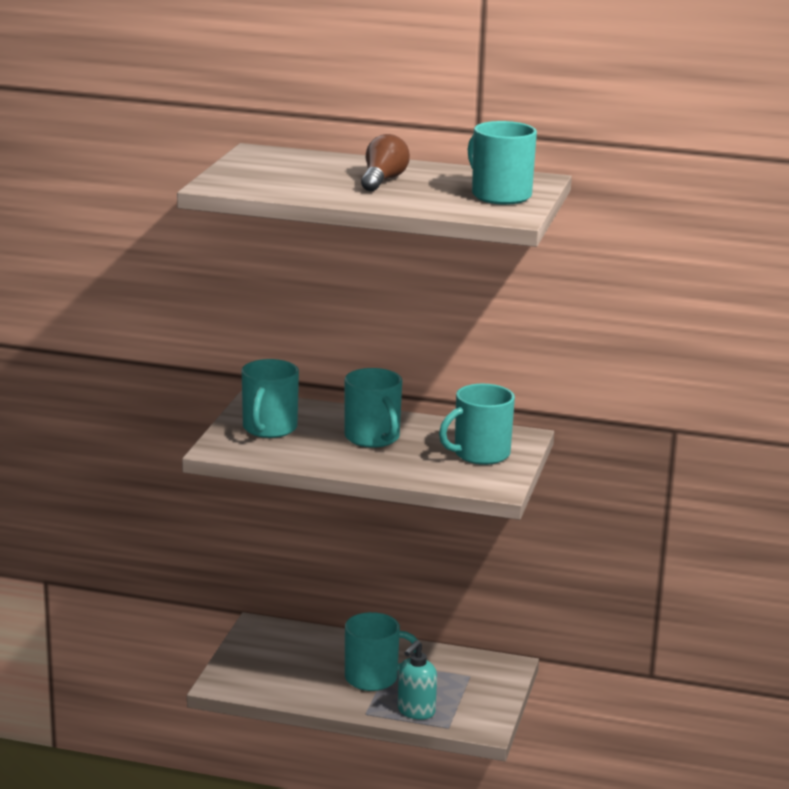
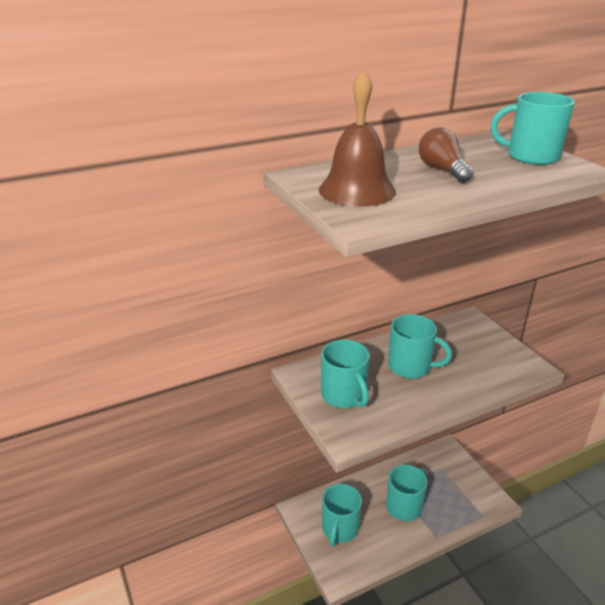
camera: 40 degrees left, 10 degrees up
turquoise soap dispenser [398,640,437,720] -> none
turquoise mug [439,384,515,465] -> turquoise mug moved to [322,484,362,546]
none -> brown bell [319,70,396,207]

